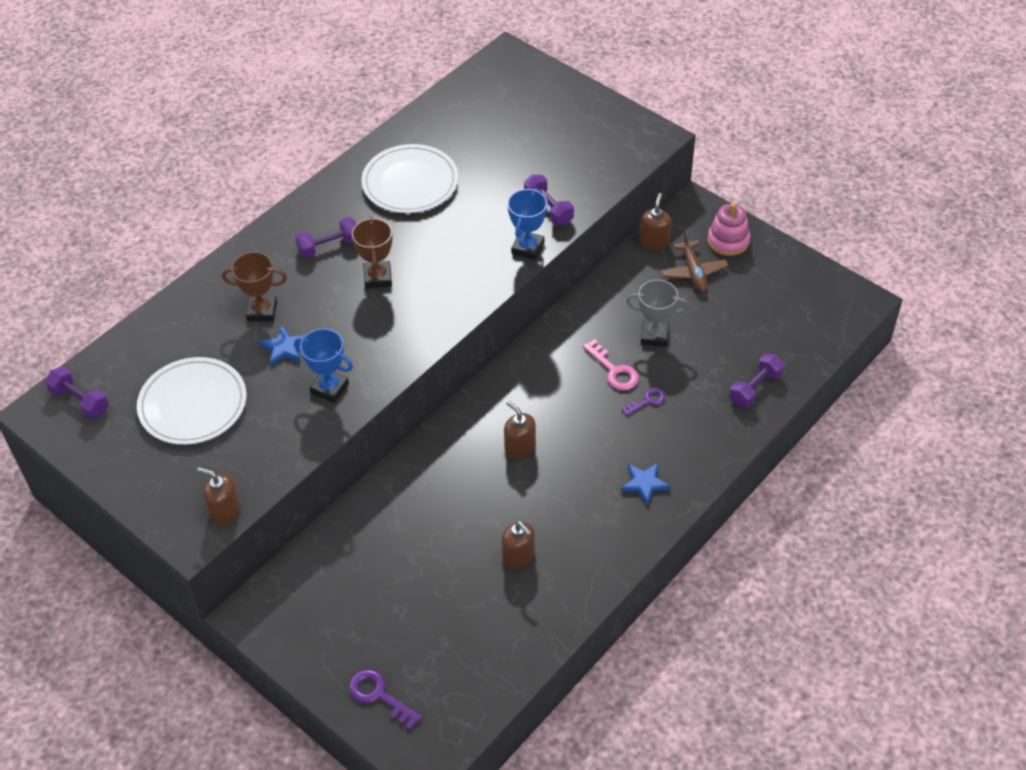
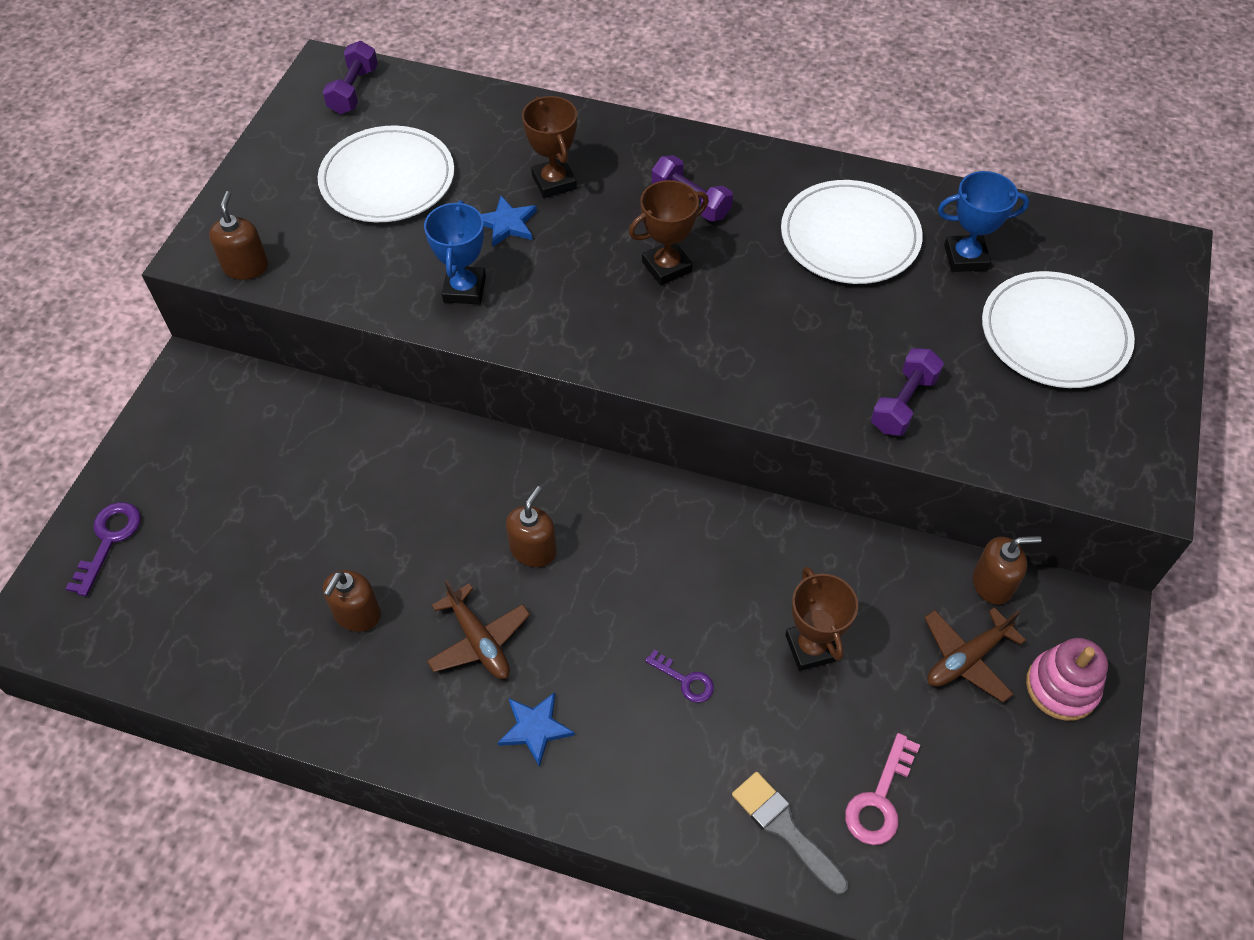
camera: 65 degrees right, 5 degrees up
blue trophy [507,188,547,260] -> blue trophy moved to [938,171,1029,272]
pink key [583,339,639,390] -> pink key moved to [845,733,920,845]
grey trophy [626,280,689,347] -> brown trophy [785,567,858,671]
purple dumbbell [729,353,784,407] -> grey brush [732,772,848,894]
none -> brown plane [427,580,530,679]
none -> white plate [982,271,1135,388]

